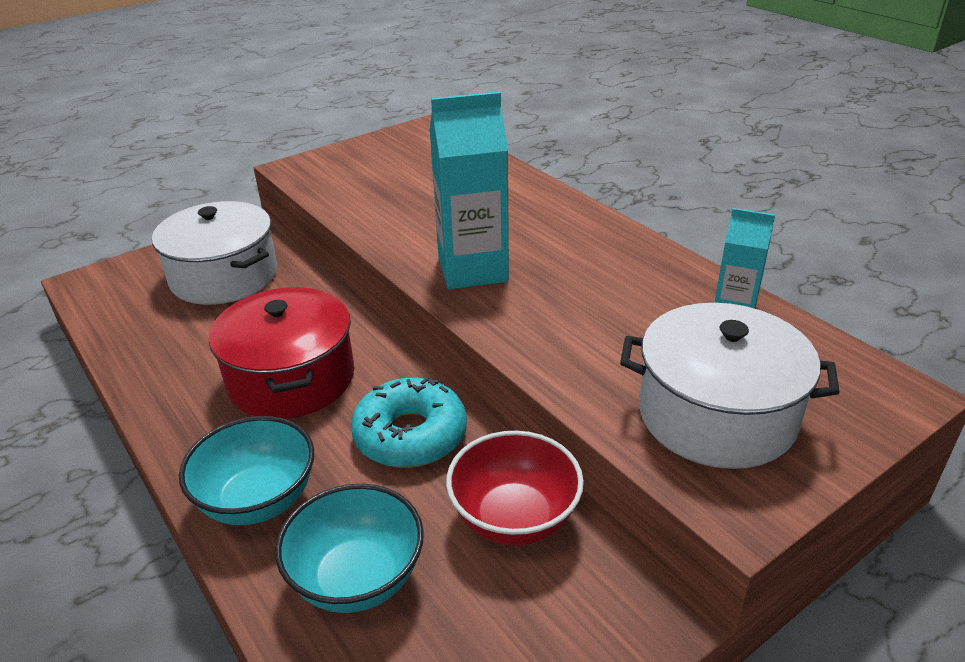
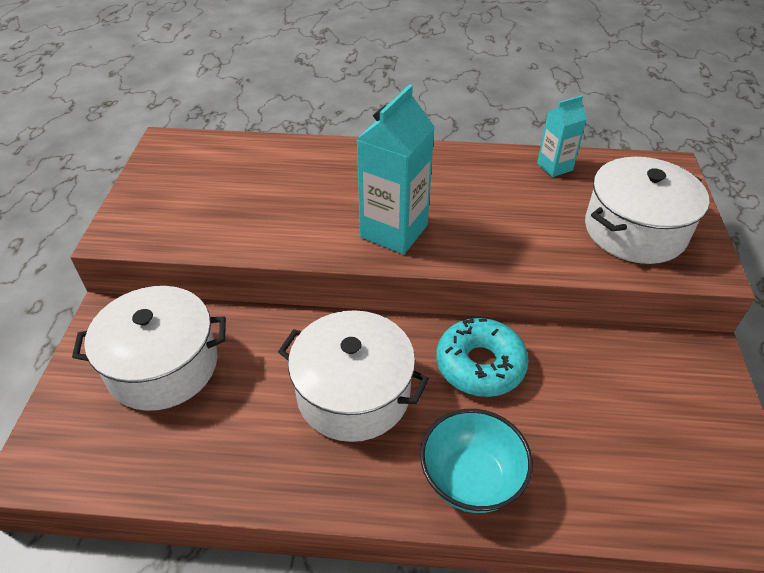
camera: 50 degrees left, 10 degrees up
red pot [209,287,354,419] -> white pot [278,310,429,442]
turquoise bowl [275,484,424,613] -> none
red bowl [446,431,584,546] -> none

